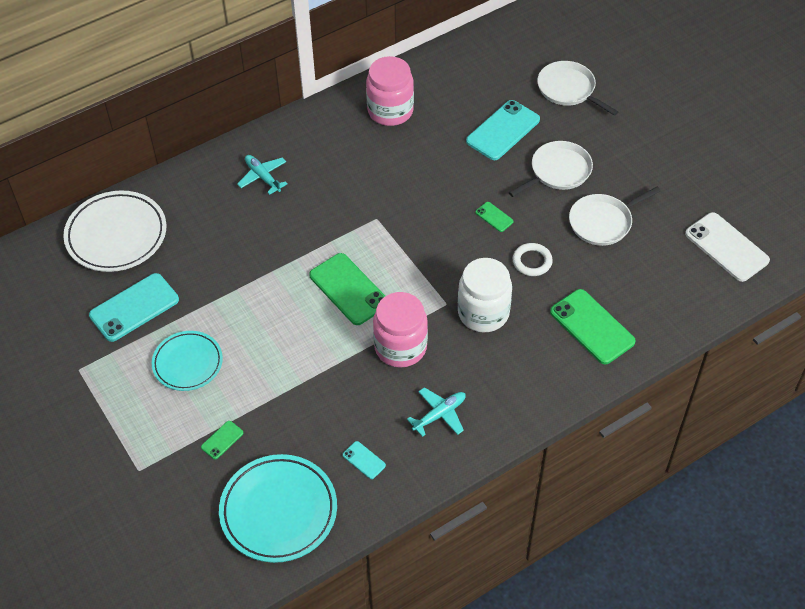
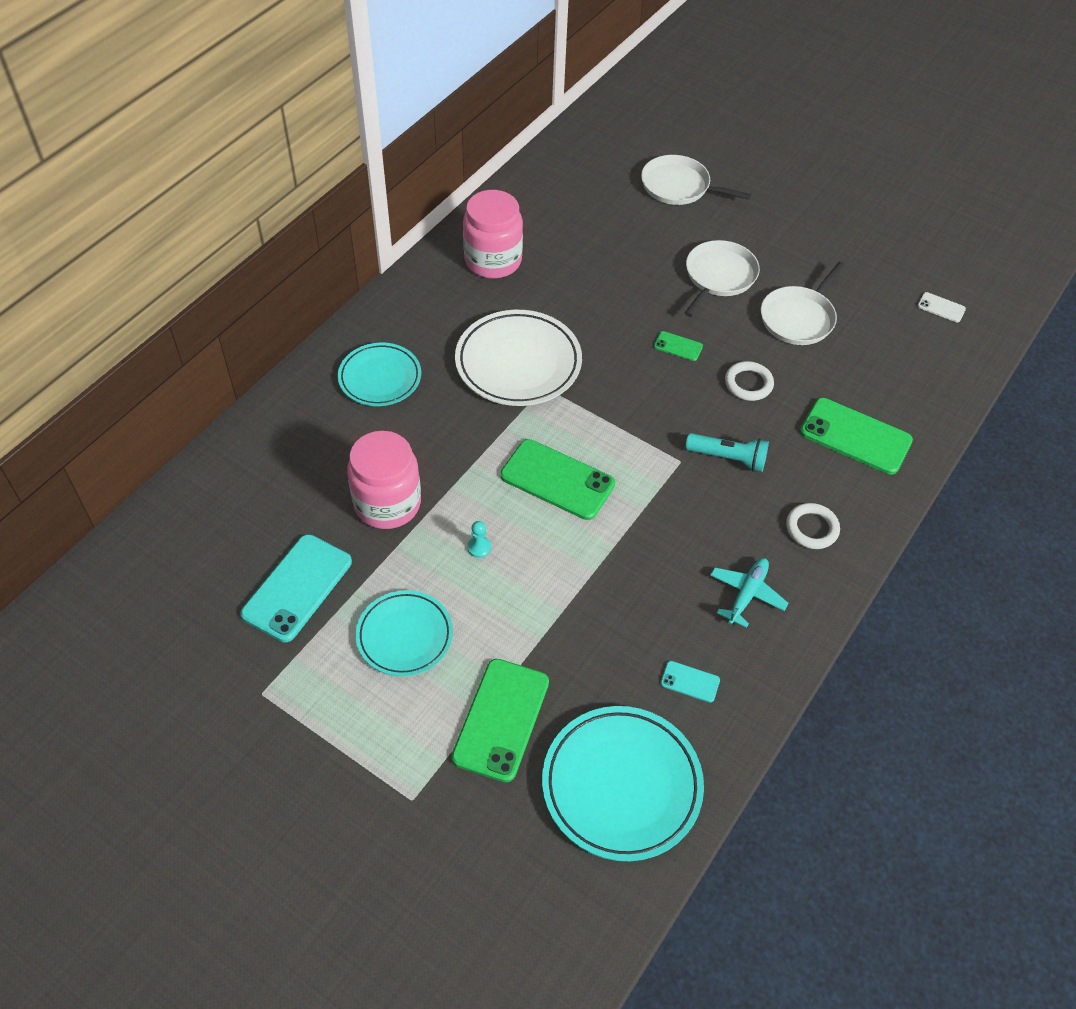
camera: 25 degrees left, 0 degrees up
white plate [63,190,166,272] -> white plate moved to [455,310,582,406]
green phone [201,421,243,459] -> green phone [451,659,549,782], size x2.15
turquoise plane [237,155,288,195] -> turquoise plate [338,343,421,406]
pink jar [373,292,428,368] -> pink jar moved to [347,431,421,529]
white jar [458,258,512,332] -> turquoise flashlight [685,433,769,472]
turquoise phone [466,100,540,160] -> none
white phone [685,212,770,282] -> white phone [918,292,966,322], size x0.47
none -> turquoise pawn [467,521,491,558]
none -> white ring [786,503,840,549]

